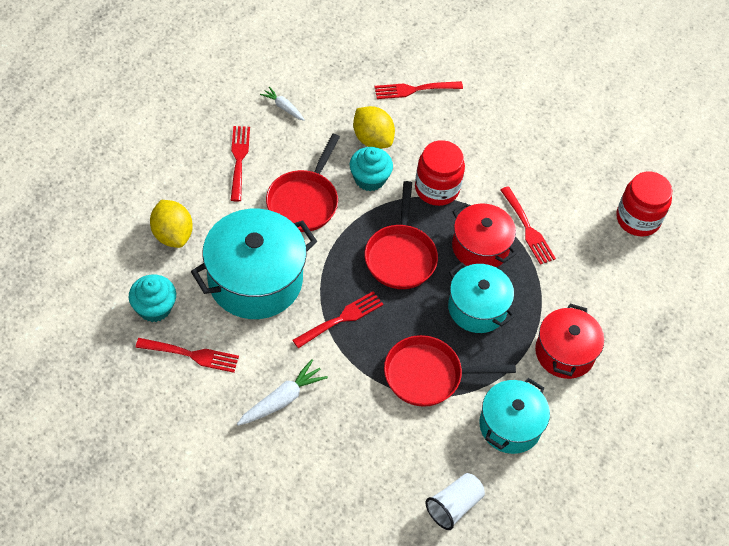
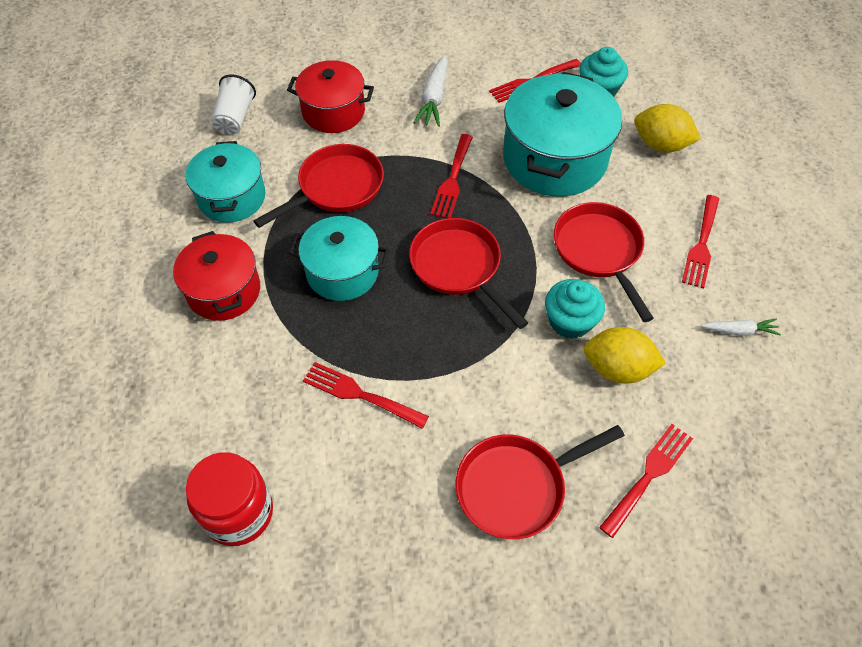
camera: 145 degrees right, 0 degrees up
red fork [231,126,250,202] -> red fork turned 60 degrees clockwise [682,195,719,289]
red jar [415,140,465,206] -> none
red pot [452,203,517,268] -> red pot moved to [287,60,374,133]
none -> red pan [455,425,625,539]

